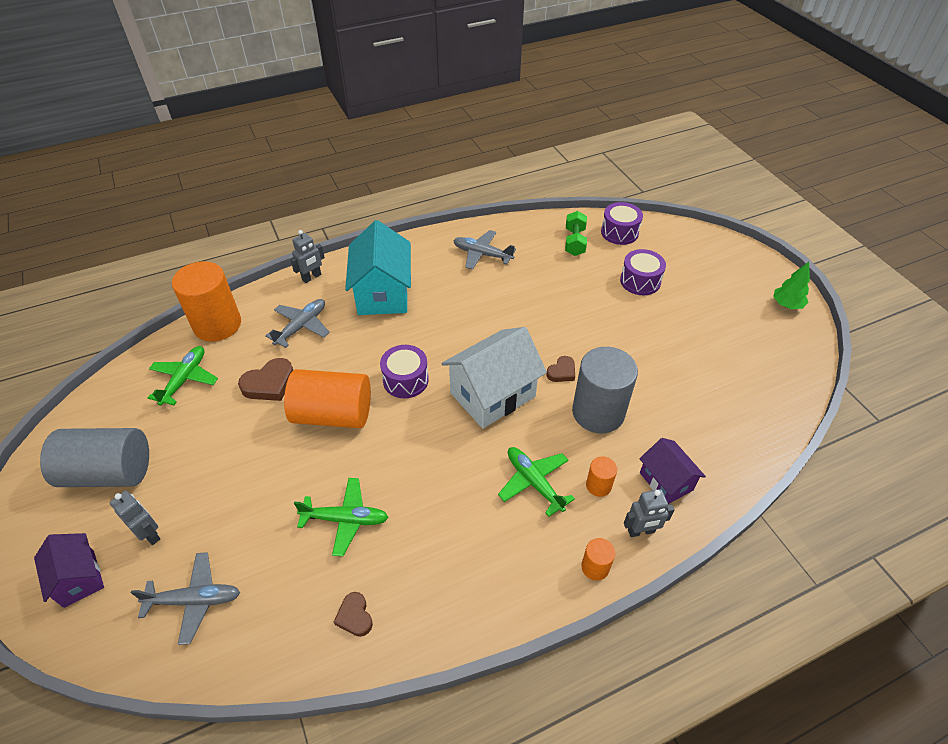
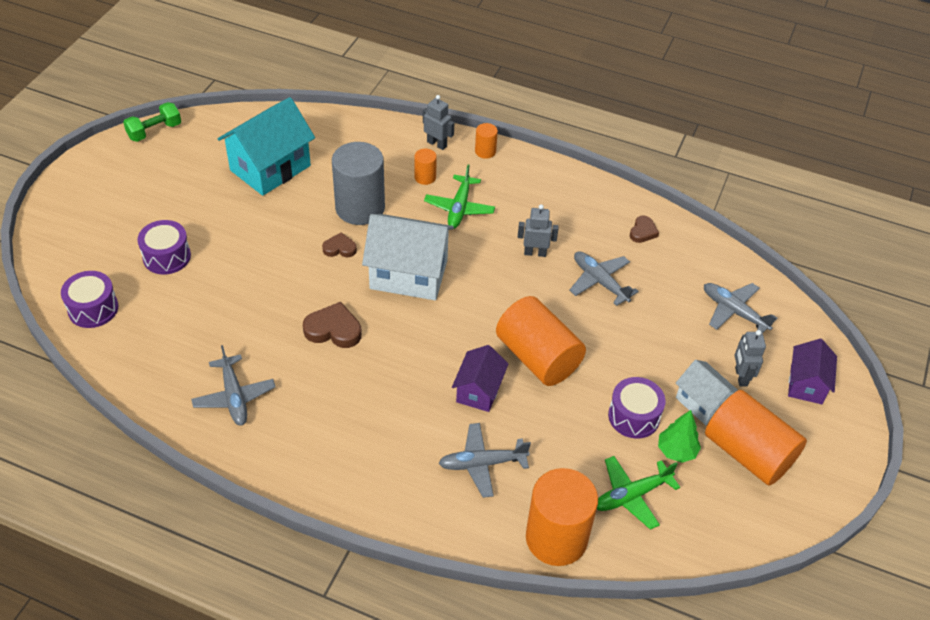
camera: 135 degrees left, 0 degrees up
grey cylinder [40,428,149,487] -> orange cylinder [705,390,807,486]
brown heart [238,358,293,401] -> brown heart moved to [303,302,362,348]
grey robot [290,230,325,283] -> grey robot moved to [518,204,559,257]
green plane [294,478,389,556] -> grey plane [569,251,639,306]
turquoise house [345,220,411,315] -> turquoise house moved to [218,97,315,196]
purple drum [380,345,429,398] -> purple drum moved to [608,377,666,438]
green dumbbell [565,211,587,256] -> green dumbbell moved to [123,102,181,142]
purple house [640,438,706,504] -> purple house moved to [452,345,508,412]
green tree [773,262,810,309] -> green tree moved to [658,410,701,463]
none -> white house [676,360,738,425]

